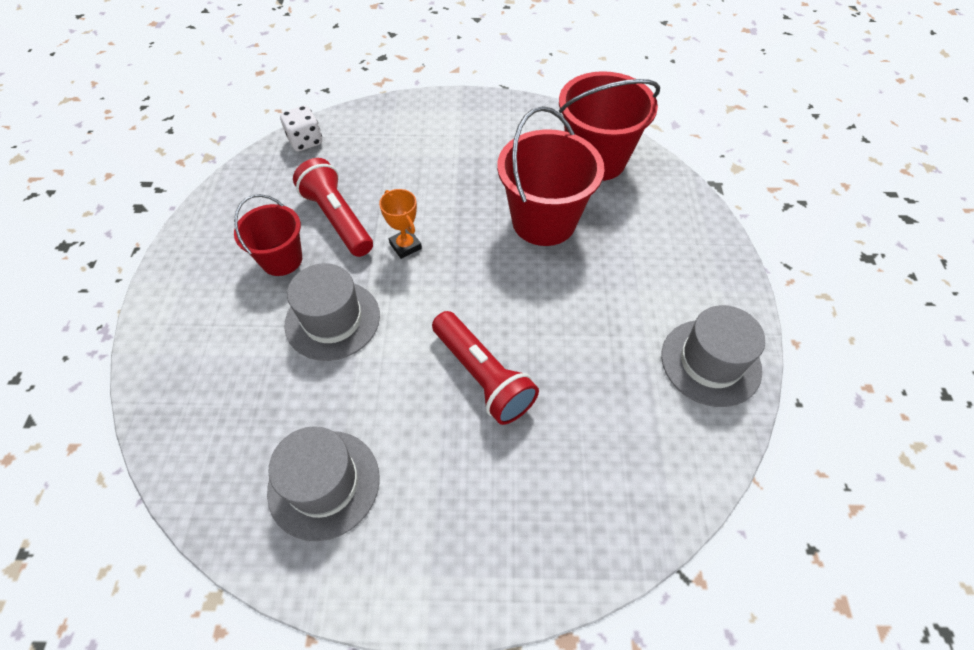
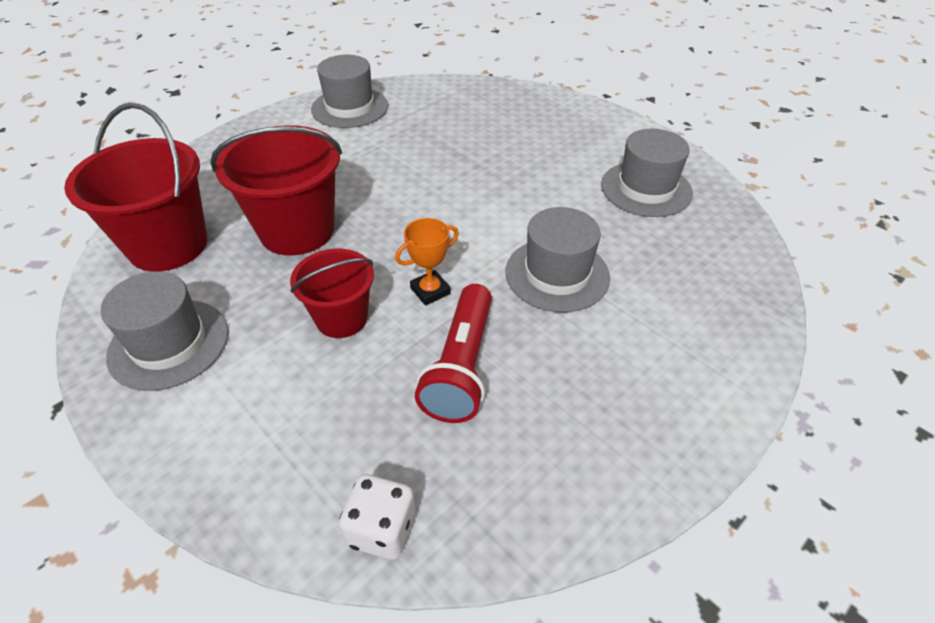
camera: 135 degrees left, 10 degrees down
red bucket [234,194,302,276] -> red bucket moved to [290,249,374,338]
orange trophy [379,189,422,259] -> orange trophy turned 45 degrees clockwise [395,218,459,306]
red flashlight [432,311,539,425] -> none
none -> grey hat [101,271,228,391]

